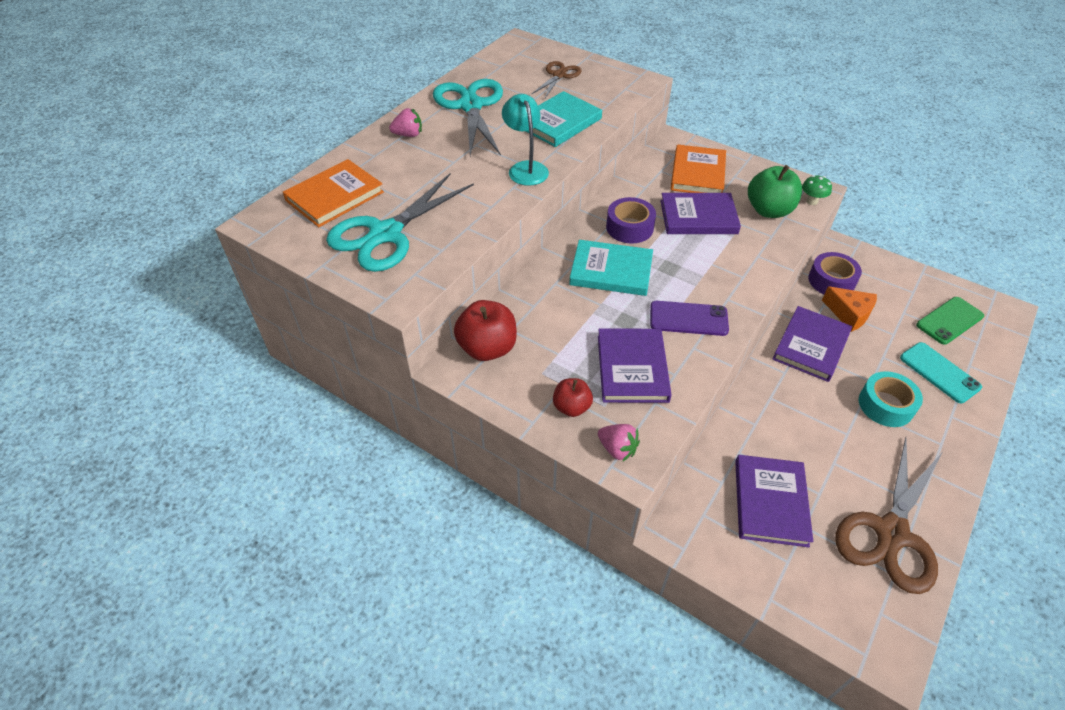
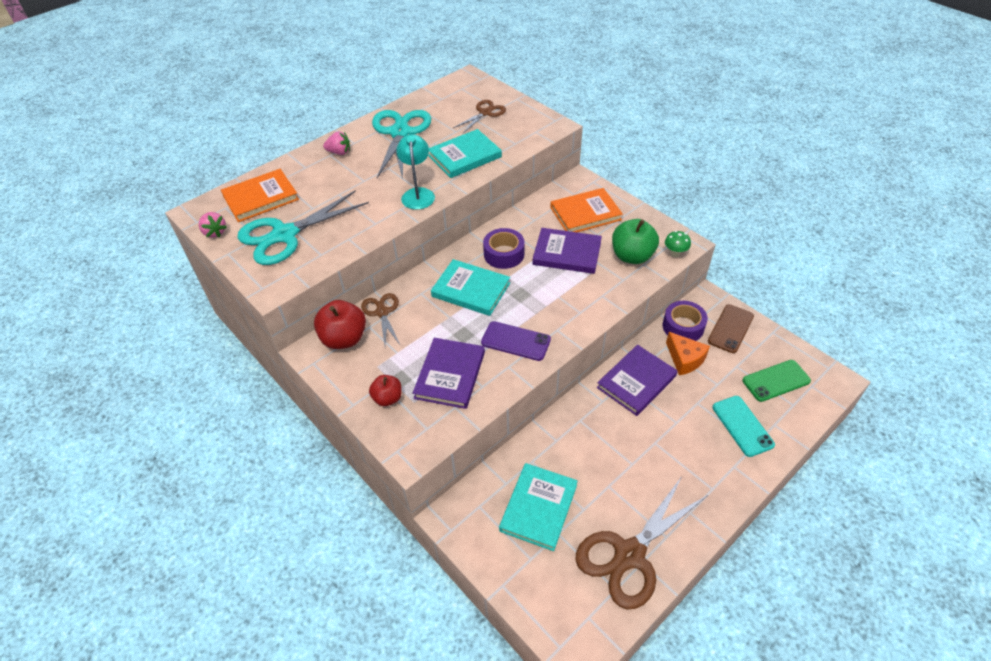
camera: 15 degrees right, 0 degrees up
pink strawberry [598,424,640,462] -> pink strawberry moved to [199,212,227,237]
orange book [670,145,726,193] -> orange book turned 45 degrees clockwise [550,188,623,232]
purple book [735,455,813,547] -> turquoise book [499,463,578,551]
turquoise tape [859,371,923,427] -> none
none -> brown scissors [361,293,401,346]
none -> brown phone [708,304,754,353]

